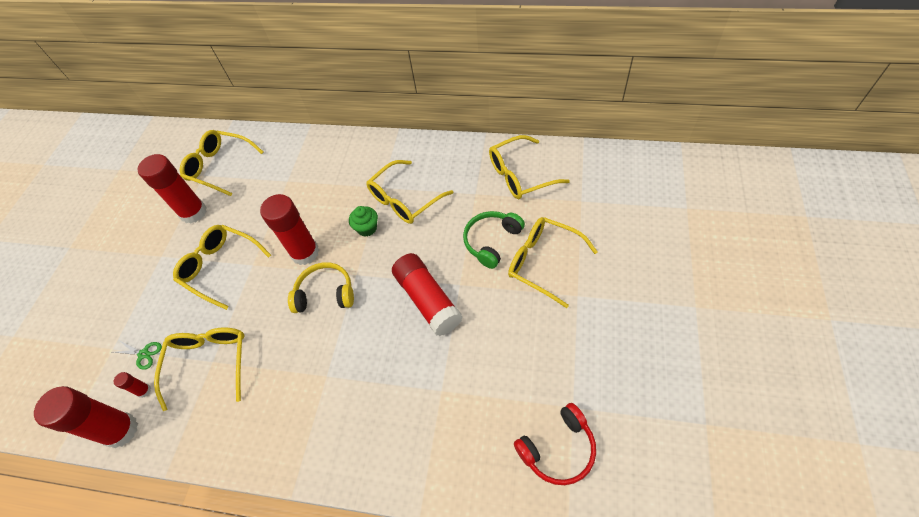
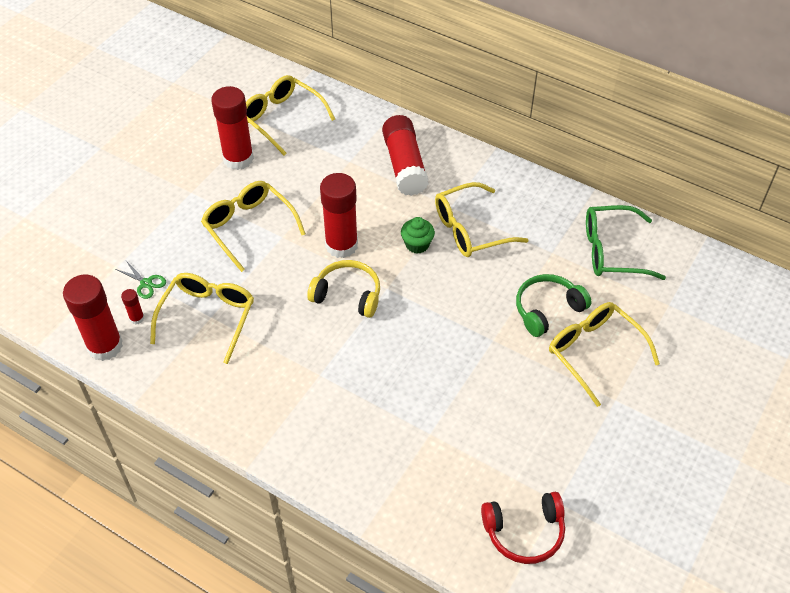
camera: 15 degrees right, 5 degrees down
red glue stick [392,253,463,336] -> red glue stick moved to [382,115,429,196]
yellow glasses [489,135,570,199] -> green glasses [586,205,666,280]

